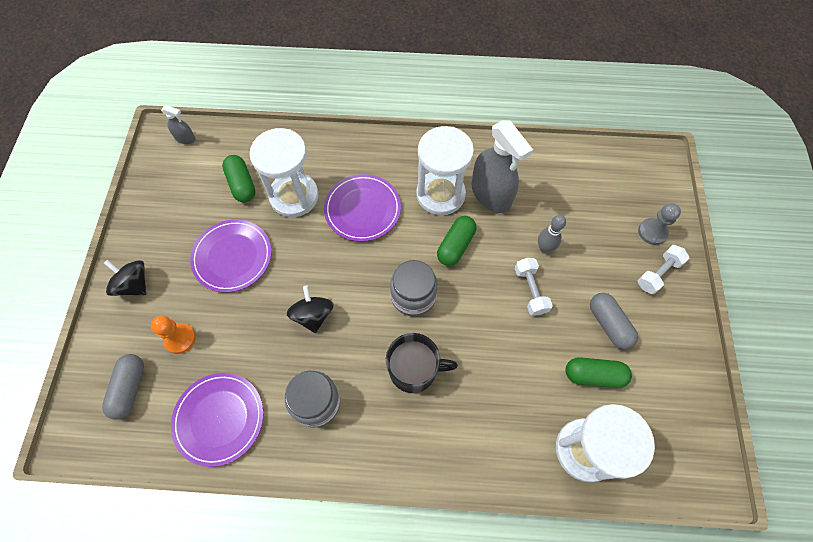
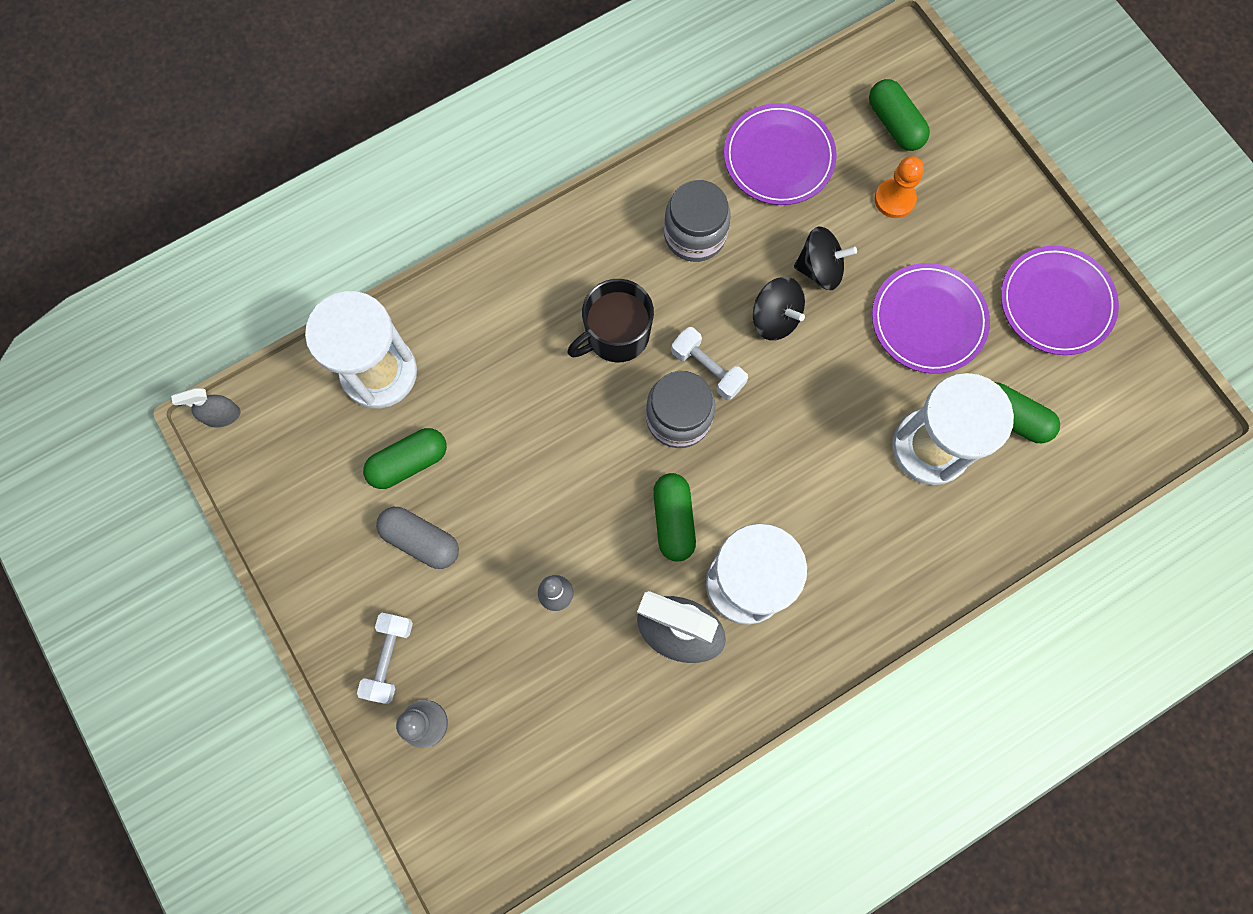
camera: 145 degrees right, 10 degrees up
grey capsule [102,354,144,420] -> green capsule [869,79,930,151]
black spinning top [104,259,146,296] -> black spinning top moved to [794,226,857,290]
grey spray bottle [161,105,196,144] -> grey spray bottle moved to [171,388,240,428]
purple plate [324,174,401,242] -> purple plate moved to [1001,246,1119,355]
white dumbbell [515,258,553,315] -> white dumbbell moved to [671,327,748,400]

